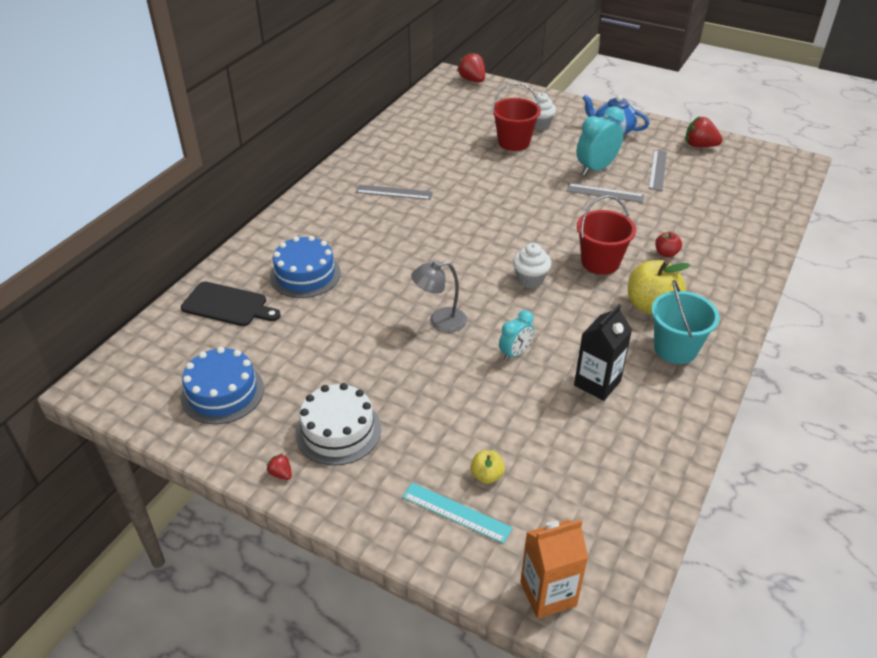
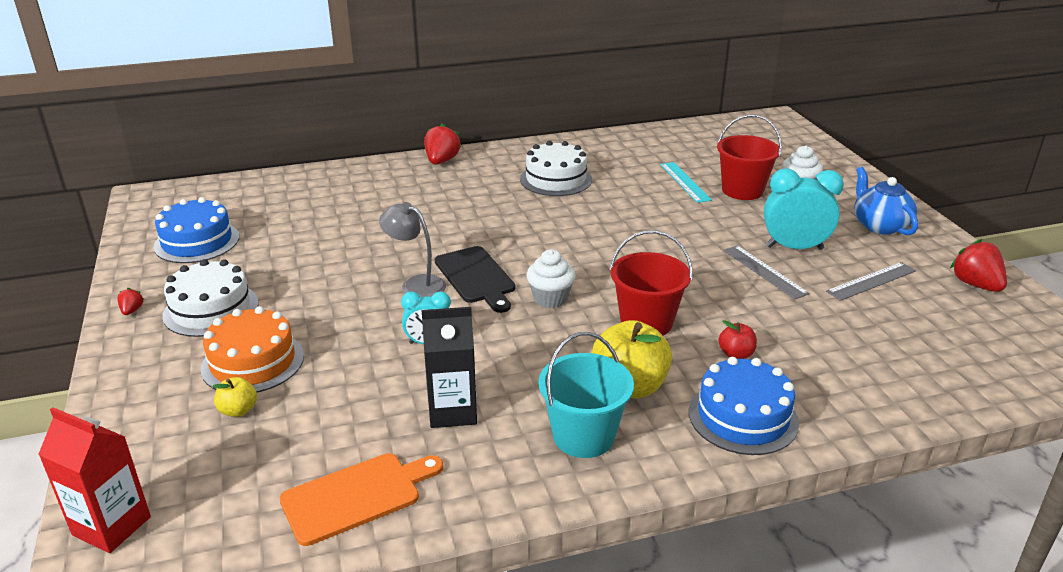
camera: 45 degrees right, 10 degrees down
black cutting board [181,281,281,326] -> black cutting board moved to [435,246,515,313]
blue cake [270,236,341,298] -> blue cake moved to [689,357,799,455]
grey ruler [356,185,433,200] -> white cake [520,141,592,196]
turquoise ruler [402,483,513,544] -> turquoise ruler moved to [660,162,712,203]
red strawberry [457,52,485,82] -> red strawberry moved to [424,124,461,165]
orange carton [520,520,588,619] -> red carton [38,407,151,553]
none -> orange cake [201,306,304,392]
none -> orange cutting board [279,453,443,546]

